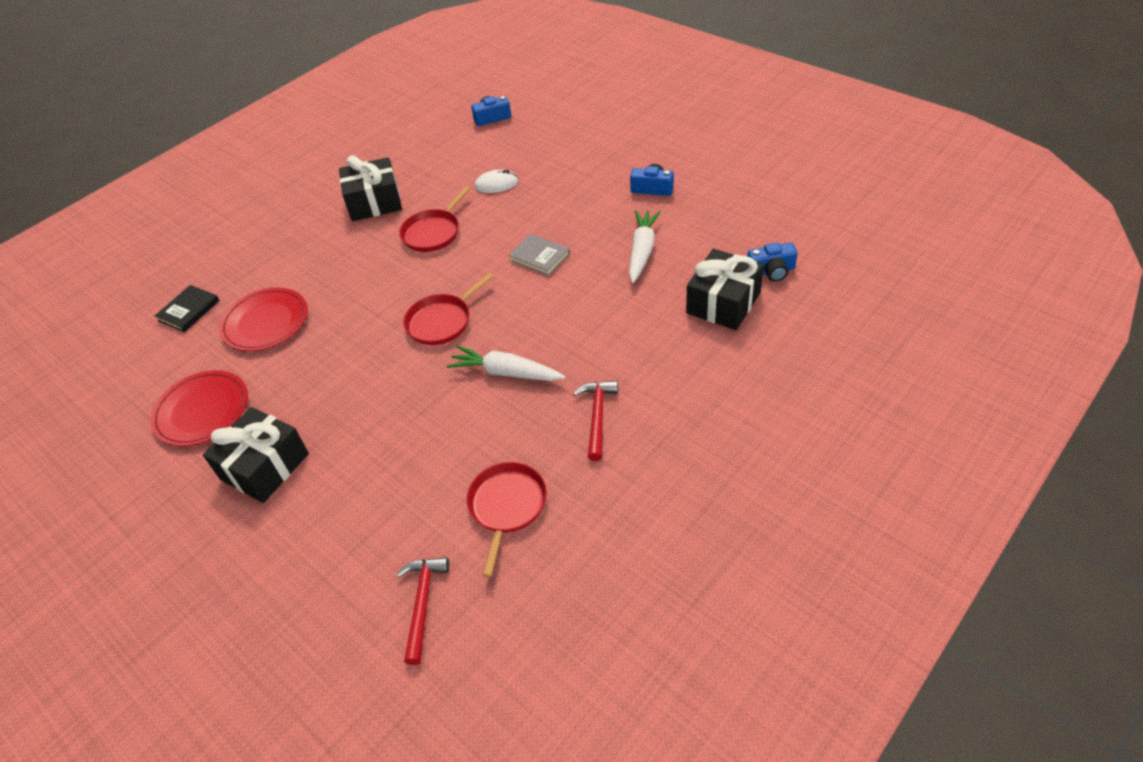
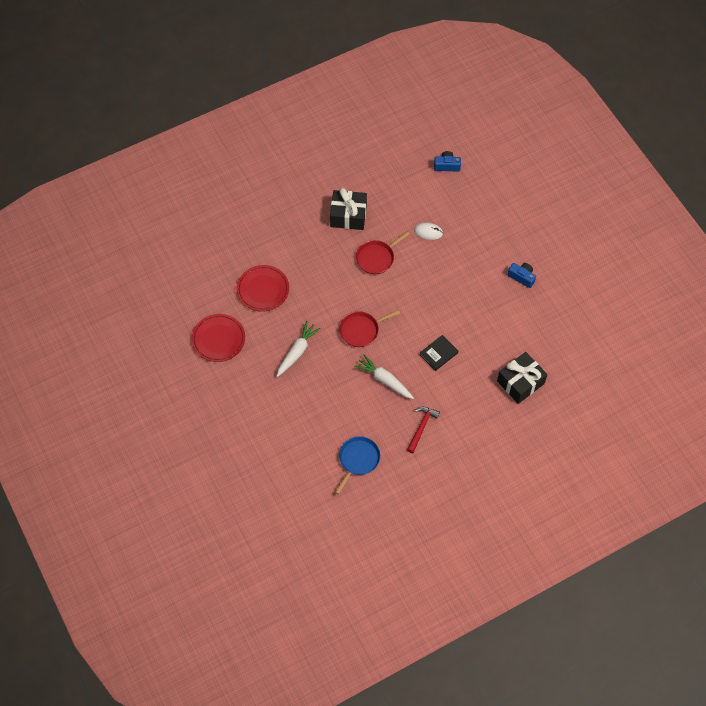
camera: 15 degrees right, 15 degrees up
black book [155,285,220,332] -> black book moved to [419,335,458,371]
black gift [203,407,309,503] -> none
red hammer [396,557,449,665] -> none
red pan [467,462,547,577] -> blue pan [335,436,380,494]
grey book [509,234,570,276] -> none
white carrot [629,210,661,283] -> white carrot moved to [277,321,321,377]
blue camera [747,242,798,282] -> none

